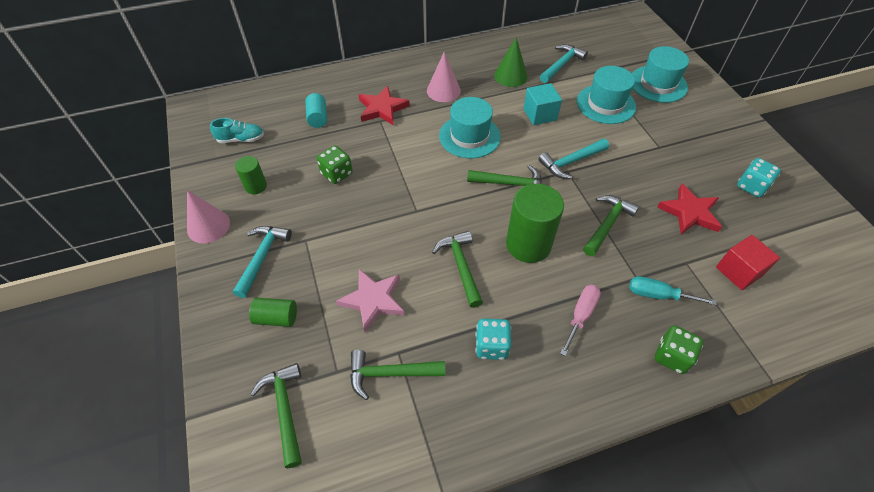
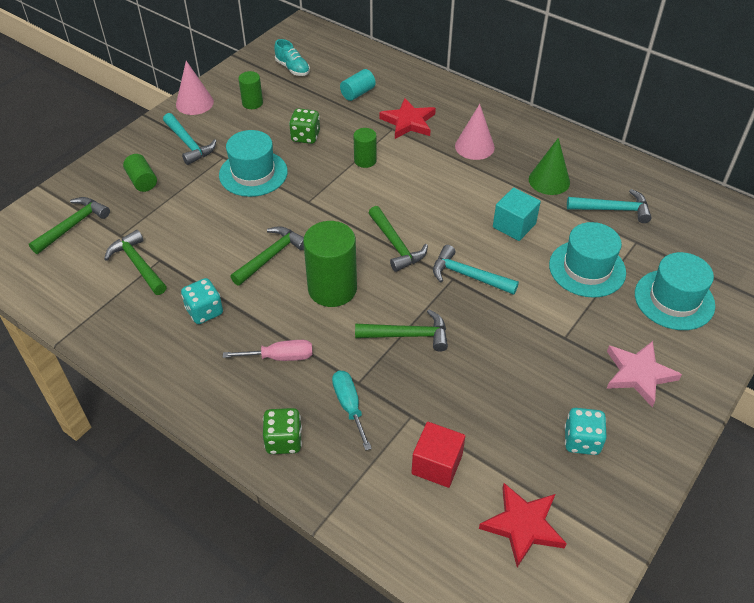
camera: 55 degrees right, 5 degrees down
turquoise hammer [233,226,292,298] -> turquoise hammer turned 75 degrees clockwise [163,113,216,165]
pink star [336,269,405,332] -> pink star moved to [607,341,682,407]
turquoise hat [439,97,501,159] -> turquoise hat moved to [219,130,288,197]
red star [657,184,722,234] -> red star moved to [479,483,567,567]
none -> green cylinder [354,128,376,168]

